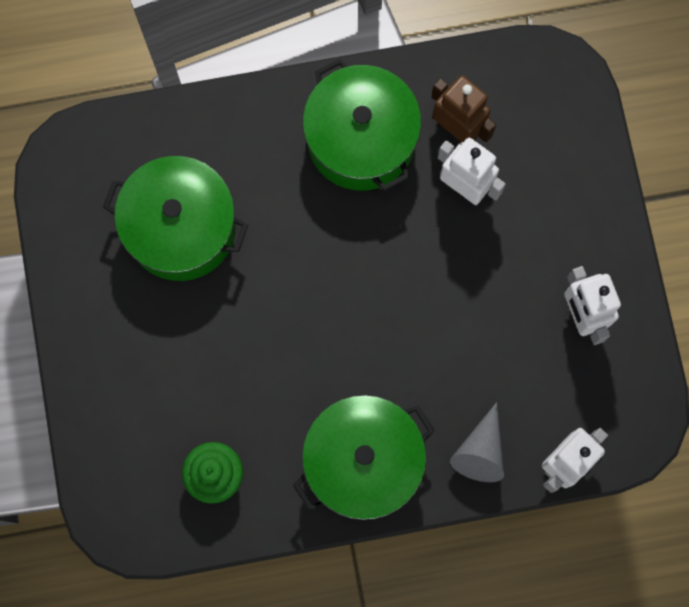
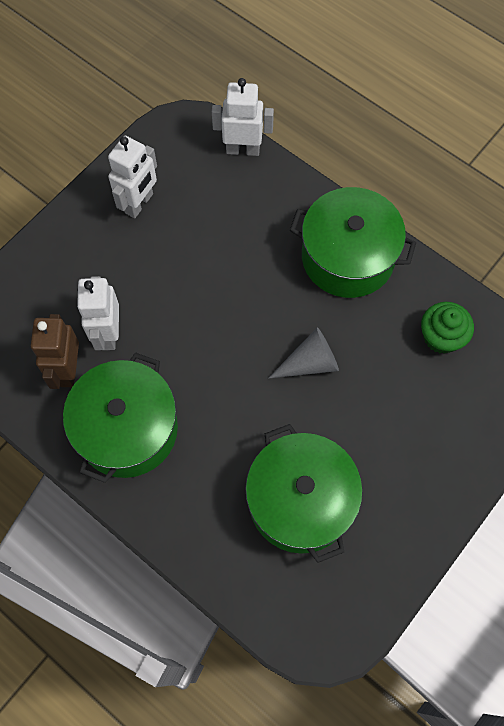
camera: 130 degrees left, 10 degrees down
grey cone [450,402,504,482] -> grey cone moved to [268,327,339,379]

